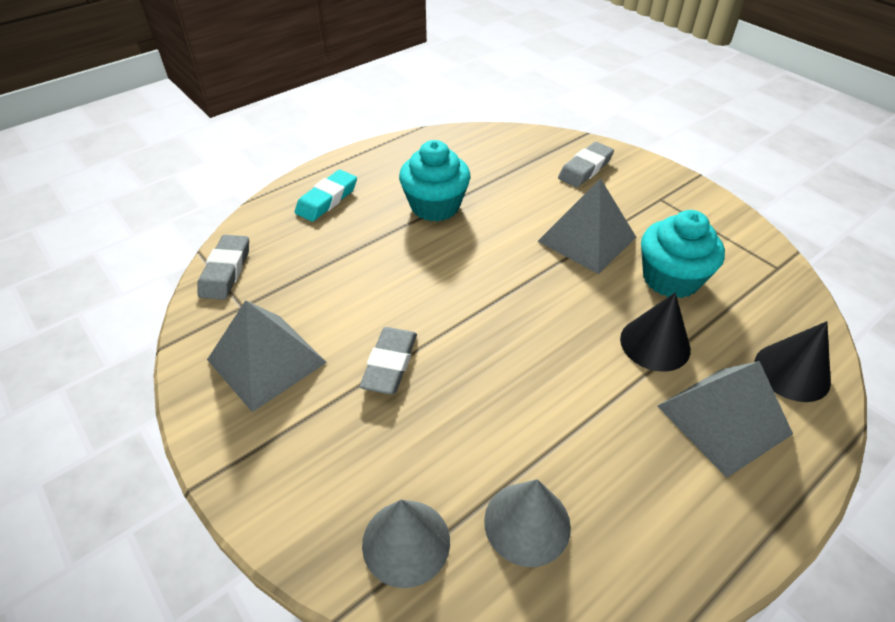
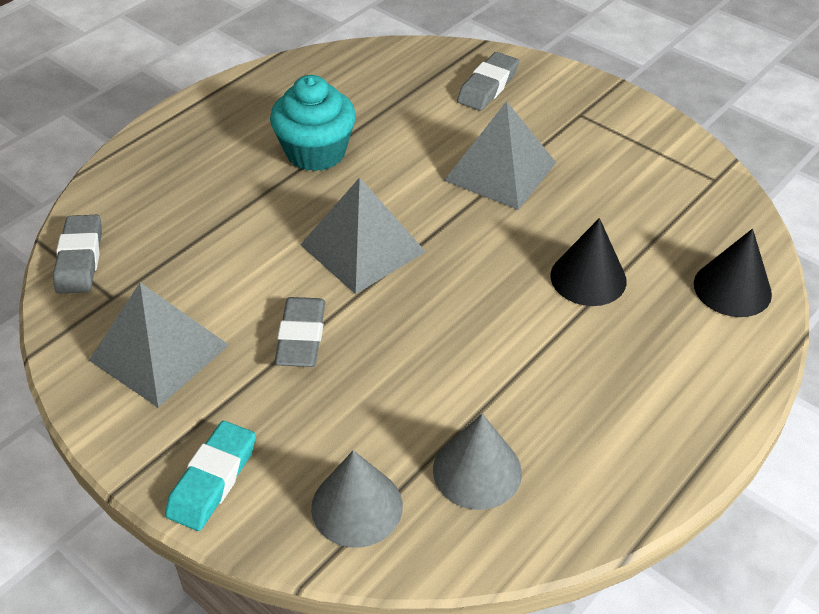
camera: 10 degrees left, 0 degrees up
turquoise eraser [295,170,357,222] -> turquoise eraser moved to [165,421,256,531]
turquoise cupcake [641,210,725,298] -> none
grey pyramid [657,361,793,478] -> grey pyramid moved to [300,177,426,294]

